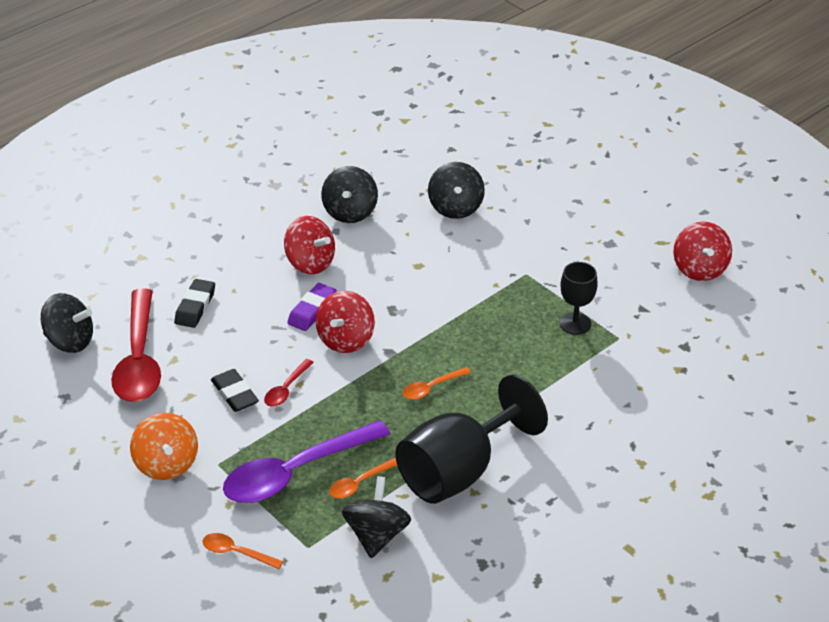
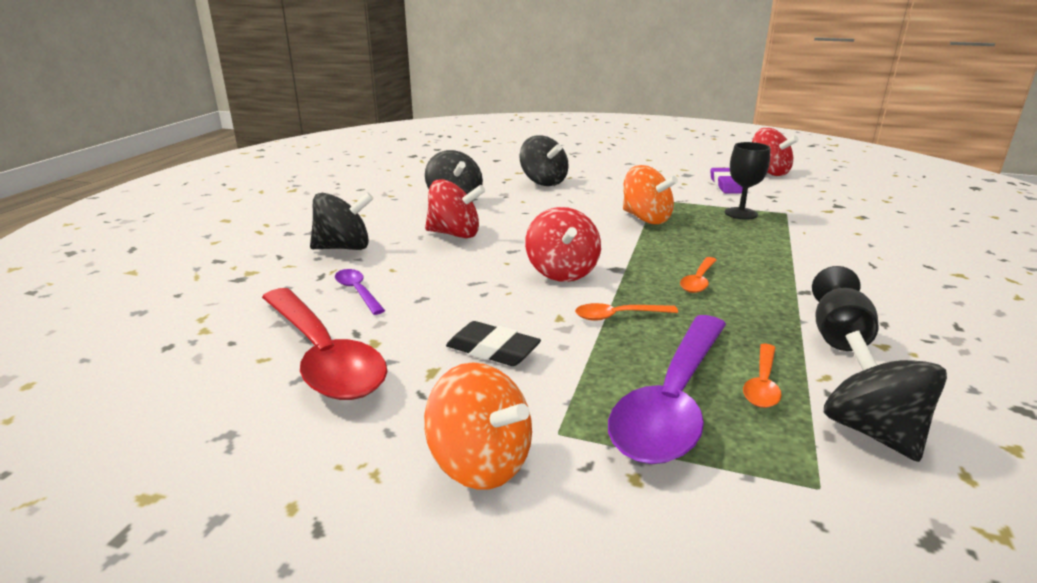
camera: 30 degrees left, 15 degrees down
black spinning top [41,293,93,353] -> black spinning top moved to [310,192,374,250]
black eraser [174,279,215,328] -> purple spoon [335,269,385,315]
orange spoon [203,533,283,569] -> orange spoon moved to [575,303,678,321]
red spoon [264,359,314,407] -> none
purple eraser [287,283,337,331] -> purple eraser moved to [710,168,743,193]
black goblet [395,375,548,504] -> black goblet [812,266,878,351], size x0.52
none -> orange spinning top [623,165,678,224]

